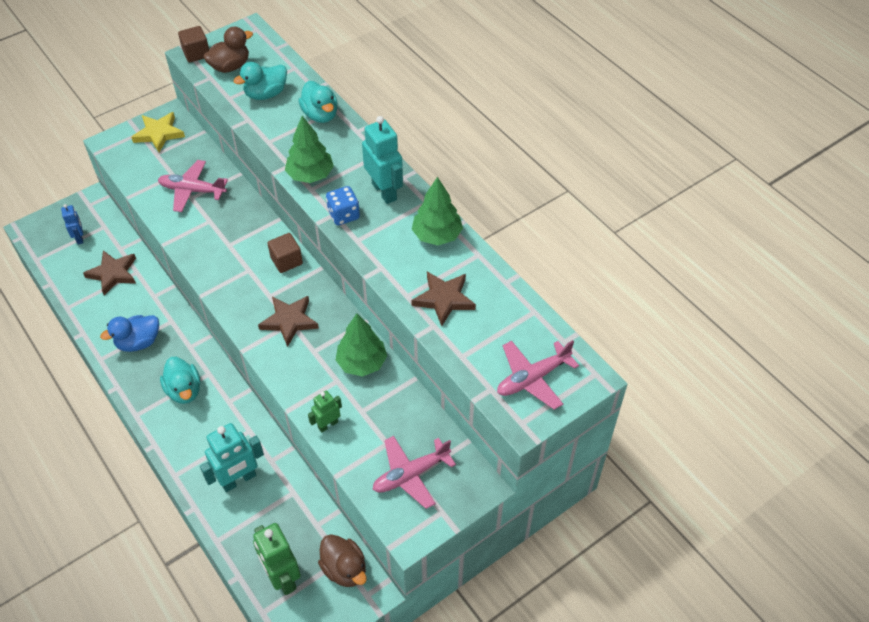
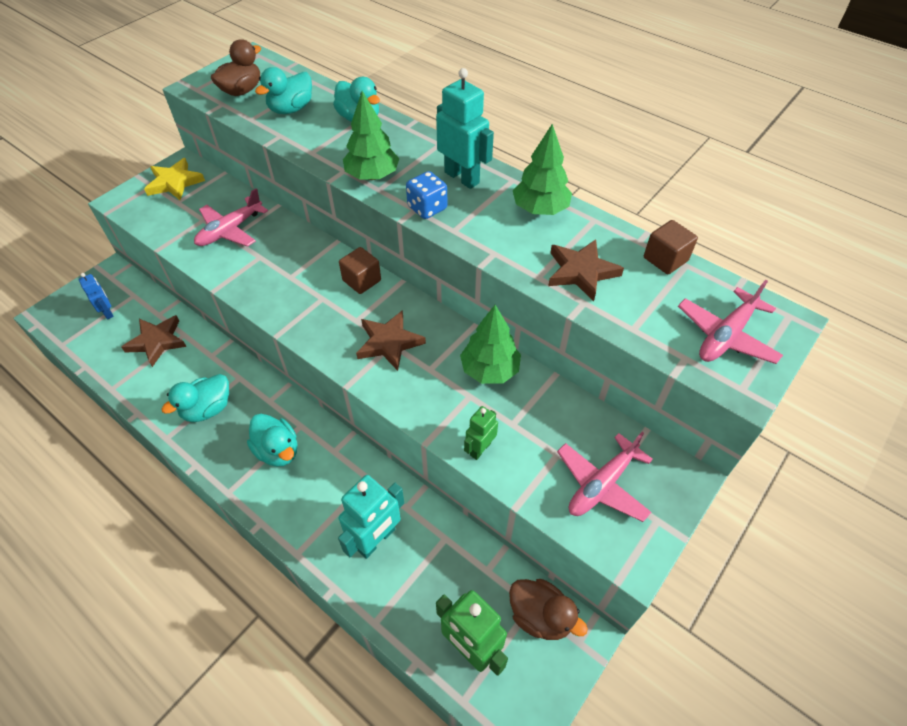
camera: 15 degrees left, 0 degrees up
blue duck [100,315,159,352] -> turquoise duck [162,374,229,422]
pink plane [158,160,228,212] -> pink plane turned 45 degrees counterclockwise [194,188,268,247]
brown cube [178,26,209,63] -> brown cube moved to [644,220,698,274]

